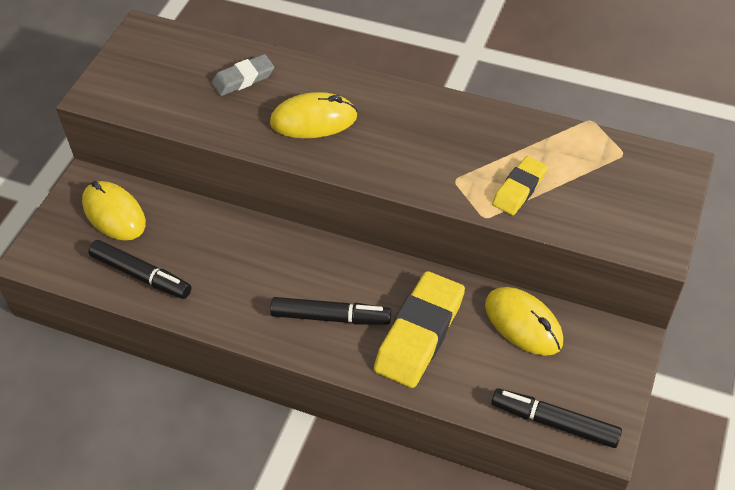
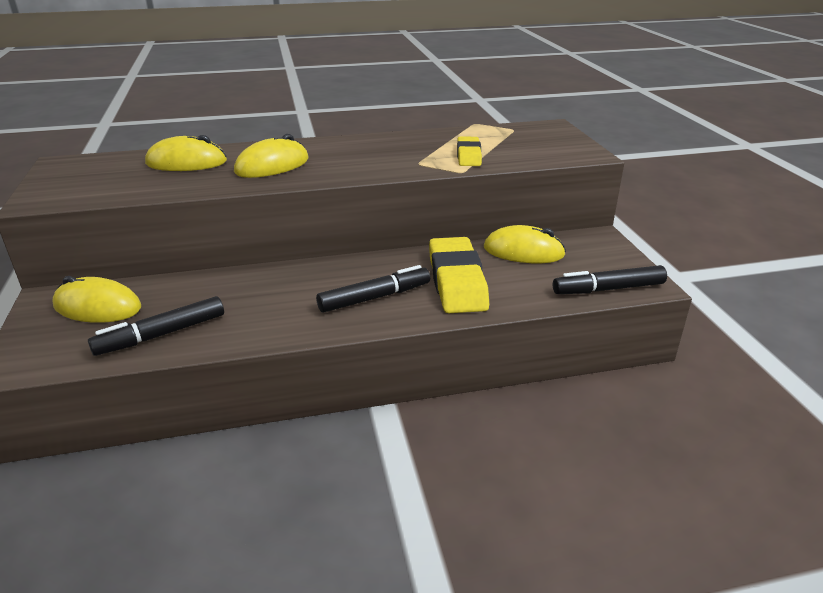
camera: 35 degrees left, 20 degrees down
black marker [88,240,191,299] -> black marker turned 150 degrees clockwise [88,296,224,356]
grey eraser [212,54,274,96] -> yellow mouse [145,135,227,171]

